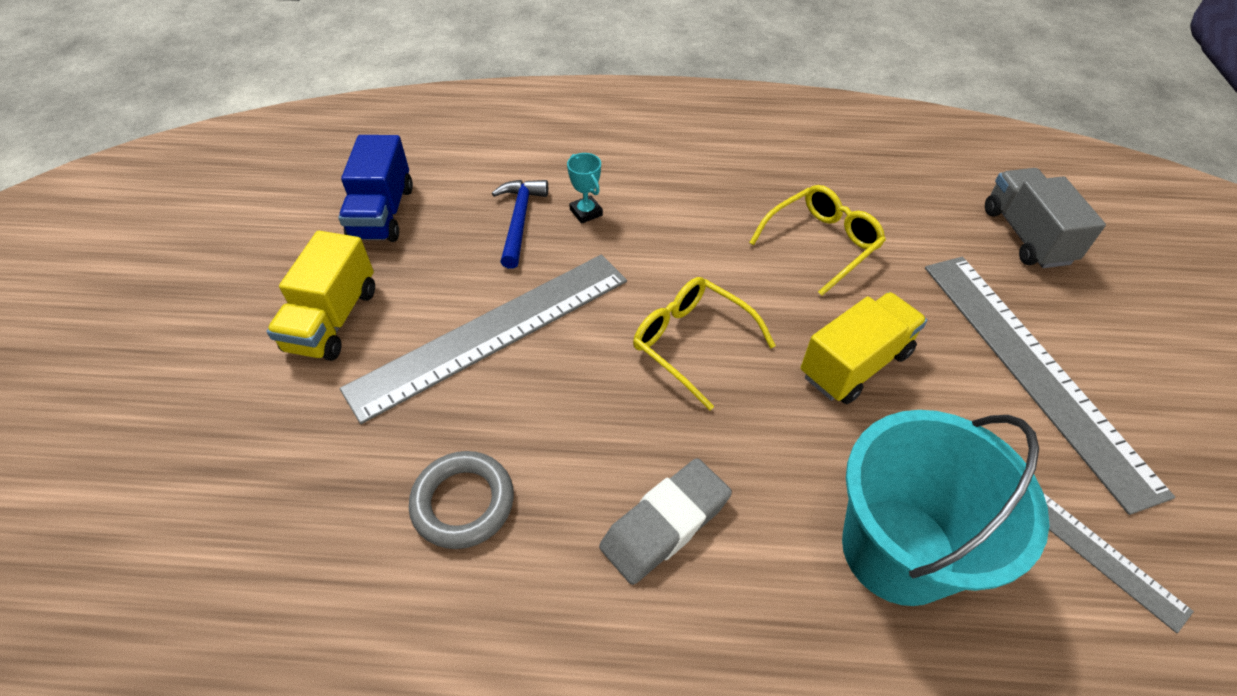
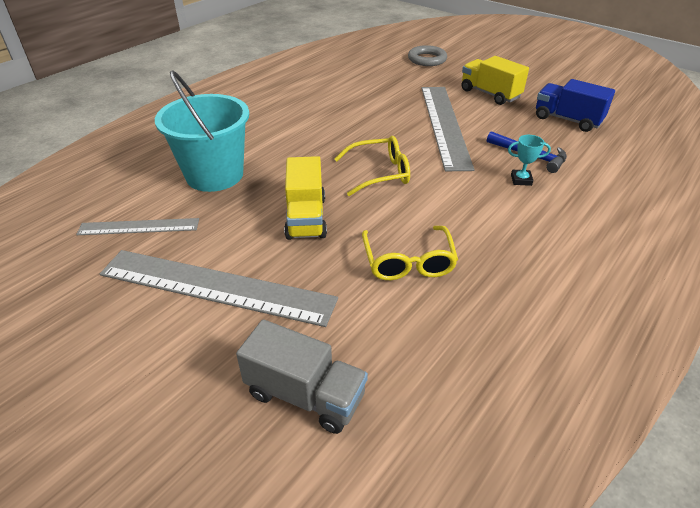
camera: 125 degrees right, 10 degrees down
grey ring [409,451,514,549] -> grey ring moved to [408,45,447,66]
grey eraser [599,458,732,585] -> none

